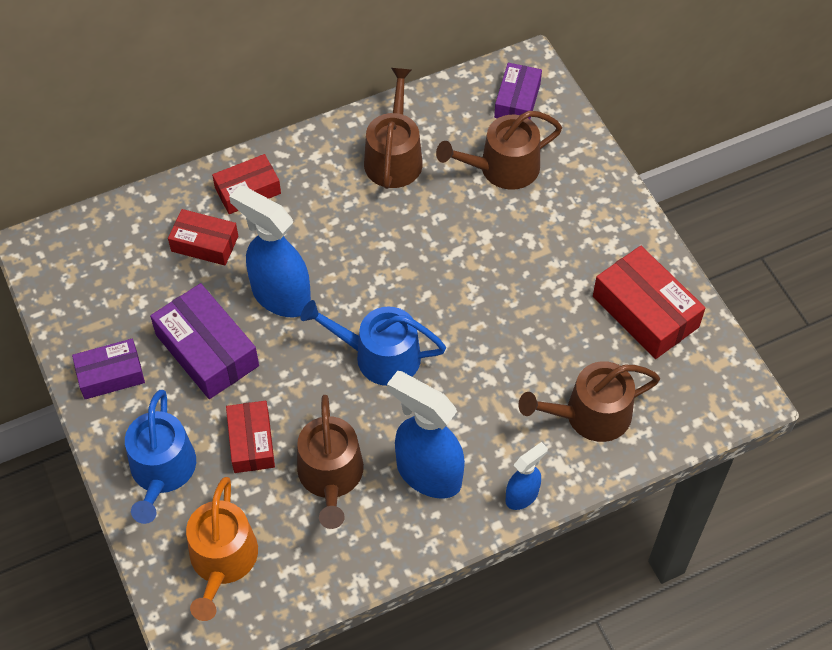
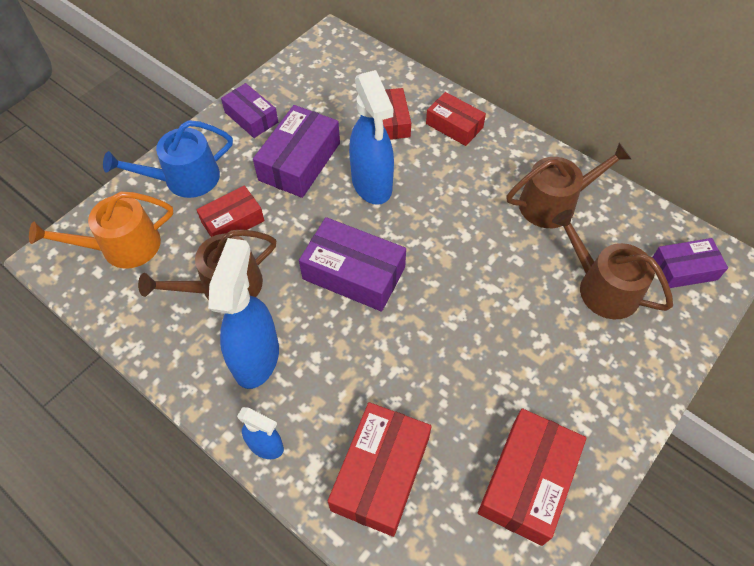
camera: 65 degrees right, 0 degrees up
blue spray bottle [229,185,311,317] -> blue spray bottle turned 150 degrees clockwise [349,70,394,205]
blue watering can [300,300,446,386] -> purple box [299,217,406,312]
brown watering can [518,361,660,442] -> red box [328,402,432,537]

